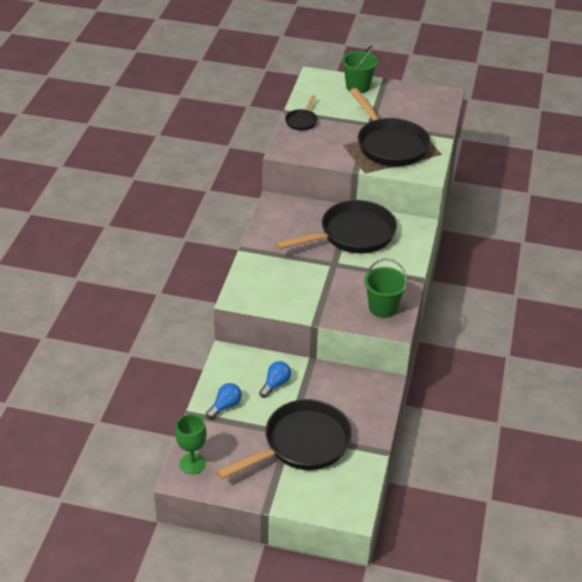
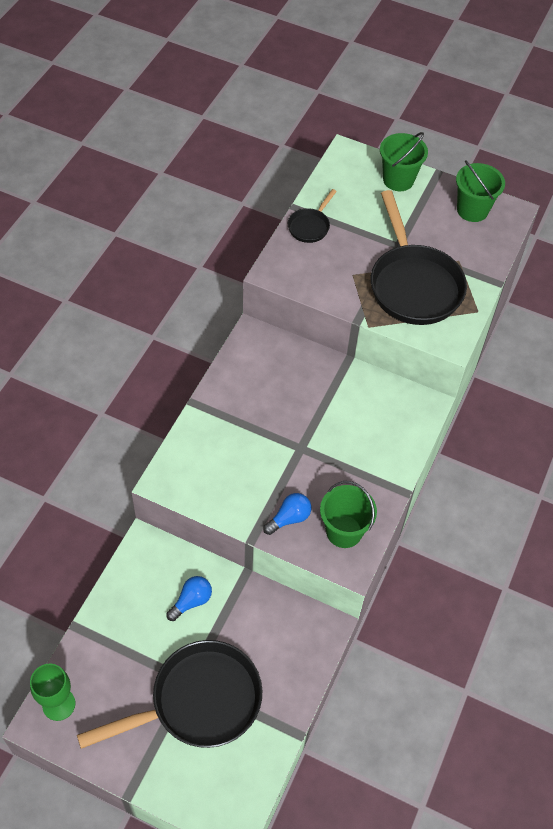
camera: 10 degrees right, 15 degrees up
blue light bulb [206,383,242,419] -> blue light bulb moved to [263,493,311,535]
black pan [276,200,397,253] -> none
none -> green bucket [456,160,505,222]

